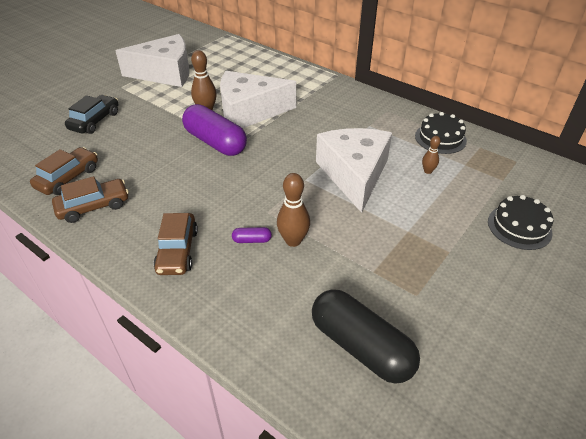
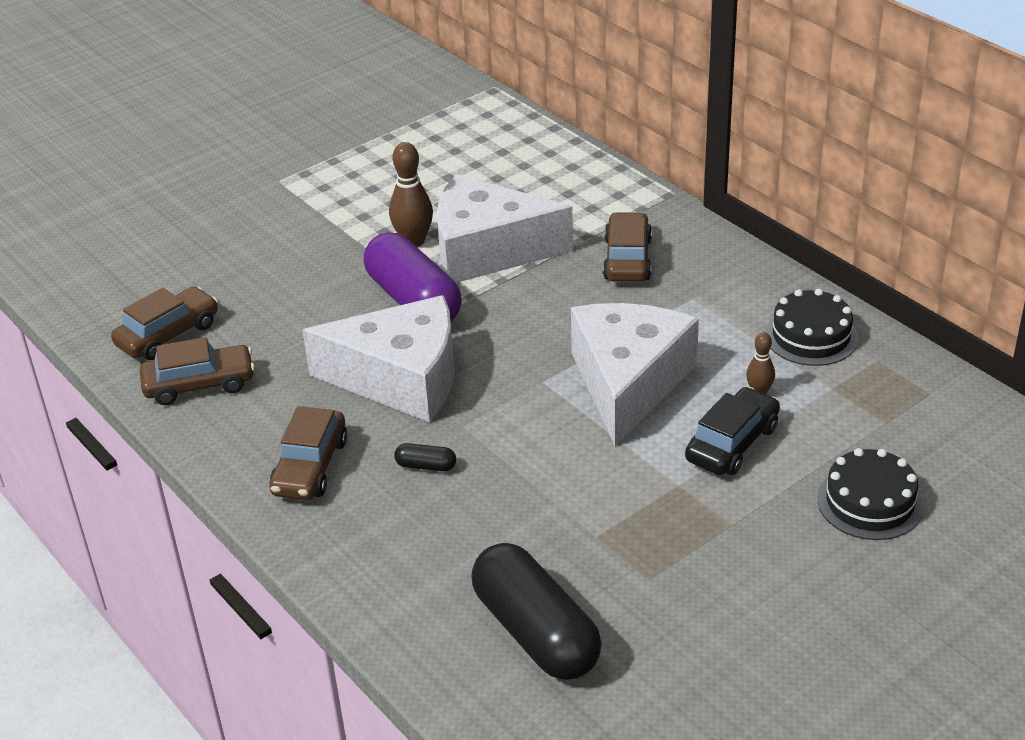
camera: 15 degrees right, 5 degrees down
black car [65,95,118,134] -> black car moved to [685,387,780,475]
white cheese [116,34,189,87] -> white cheese moved to [302,295,454,423]
purple capsule [232,227,272,243] -> black capsule [394,443,456,471]
brown bowling pin [277,173,310,247] -> none
none -> brown car [603,212,652,282]

